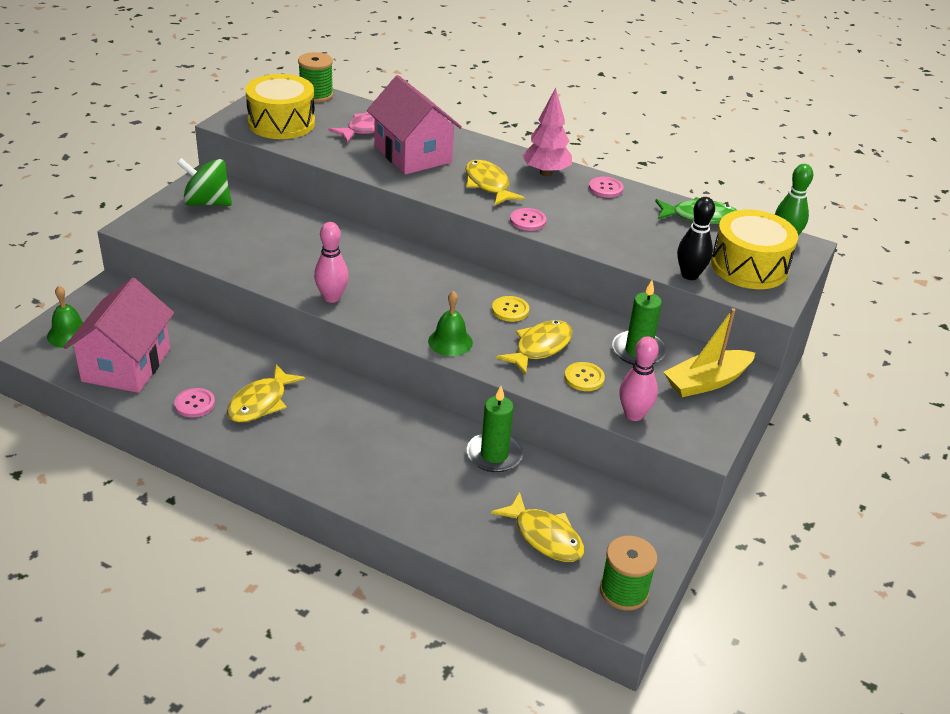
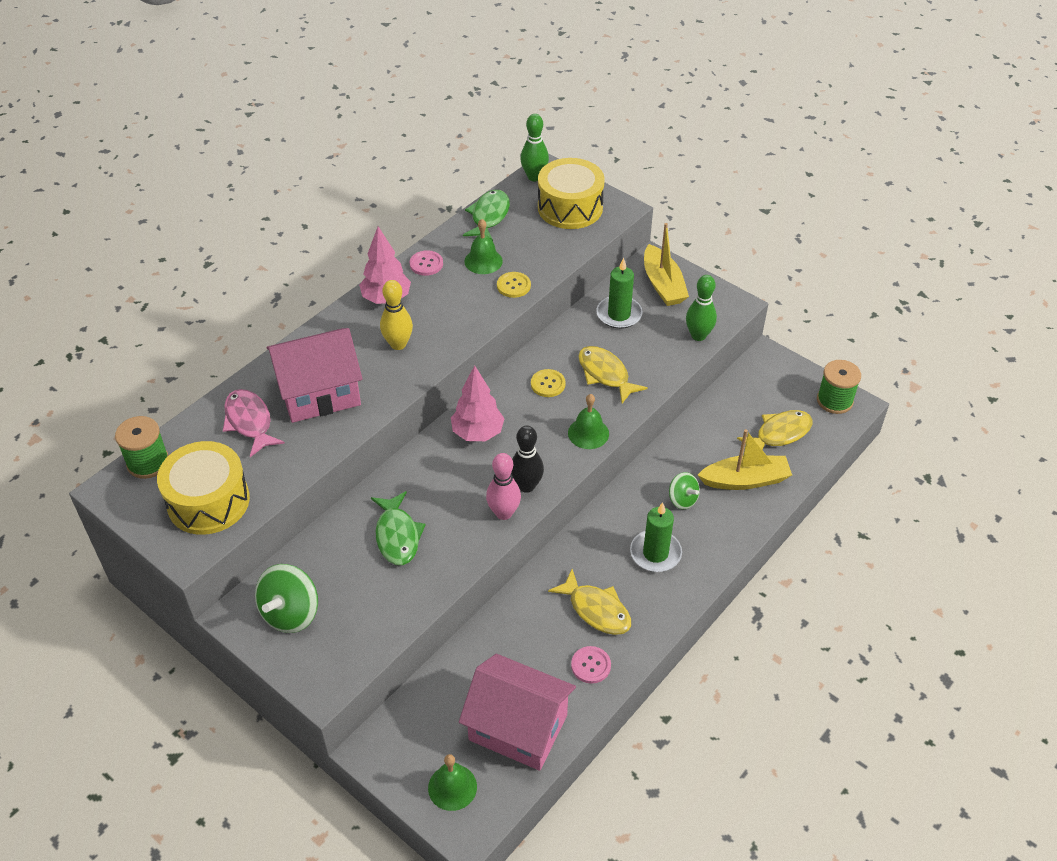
camera: 75 degrees left, 10 degrees up
yellow fish [466,160,525,205] -> yellow bowling pin [380,280,413,350]
green candle [467,386,523,472] -> green candle moved to [630,502,682,572]
pink button [510,208,547,231] -> none
yellow button [564,362,605,391] -> yellow button moved to [497,272,531,298]
pink bowling pin [619,336,659,421] -> green bowling pin [686,275,717,341]
black bowling pin [677,197,715,280] -> black bowling pin moved to [511,426,544,493]
none -> green fish [371,491,426,565]
none -> pink tree [451,365,505,441]
none -> green bell [464,219,503,274]
none -> green spinning top [669,472,700,509]
none -> yellow boat [698,429,792,490]

